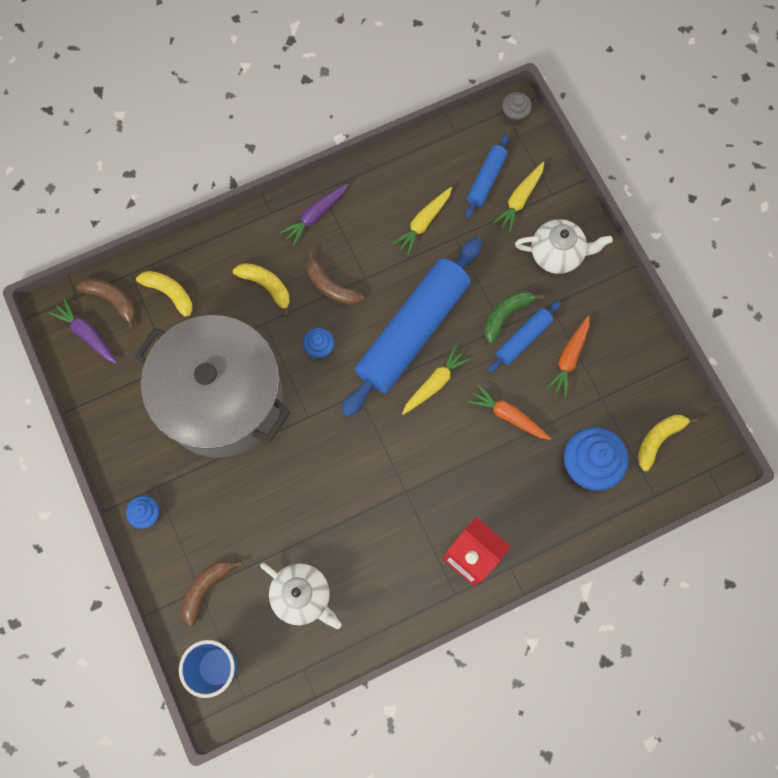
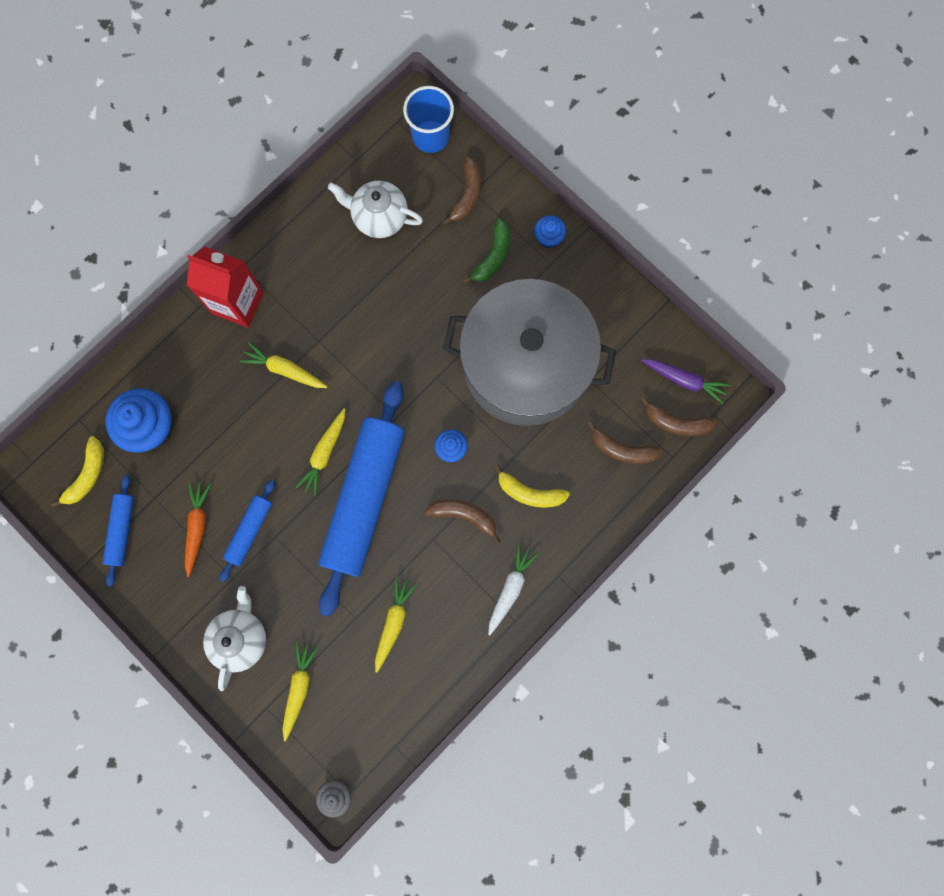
camera: 160 degrees right, 5 degrees up
yellow banana [136,271,193,320] -> brown banana [587,421,663,464]
purple carrot [280,183,348,246] -> white carrot [488,544,539,635]
blue rolling pin [465,134,509,218] -> blue rolling pin moved to [103,475,134,586]
orange carrot [468,384,551,440] -> none
green banana [484,291,544,343] -> green banana moved to [463,218,510,284]
white teapot [515,219,613,274] -> white teapot turned 120 degrees clockwise [203,586,266,691]
none -> yellow carrot [240,342,328,388]

